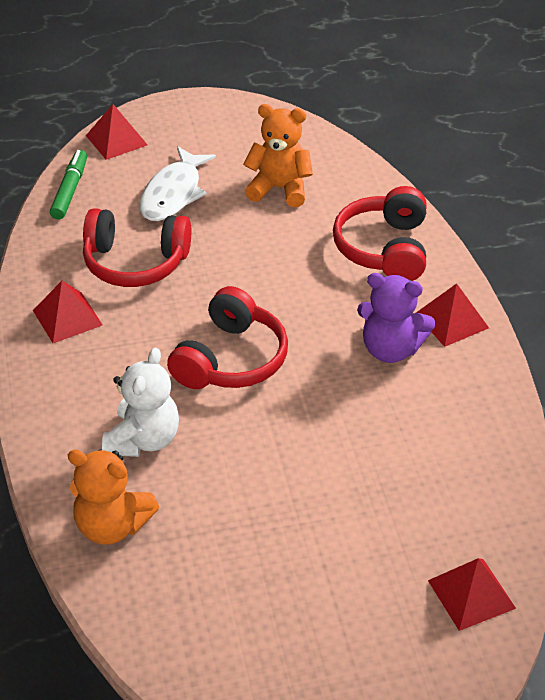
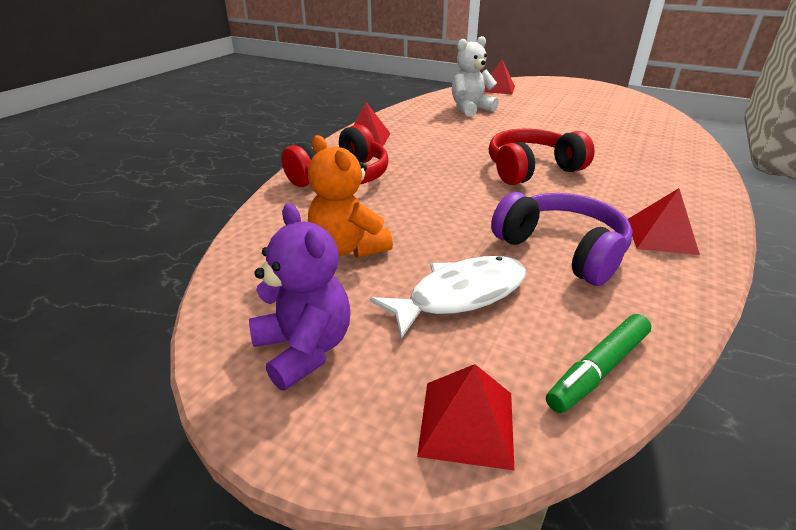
camera: 140 degrees left, 10 degrees down
orange teddy bear [68,449,159,545] -> none
red headphones [83,208,191,287] -> purple headphones [491,192,633,286]
white teddy bear [102,348,179,457] -> white teddy bear moved to [452,36,498,117]
purple teddy bear [357,273,435,363] -> purple teddy bear moved to [249,203,350,391]

